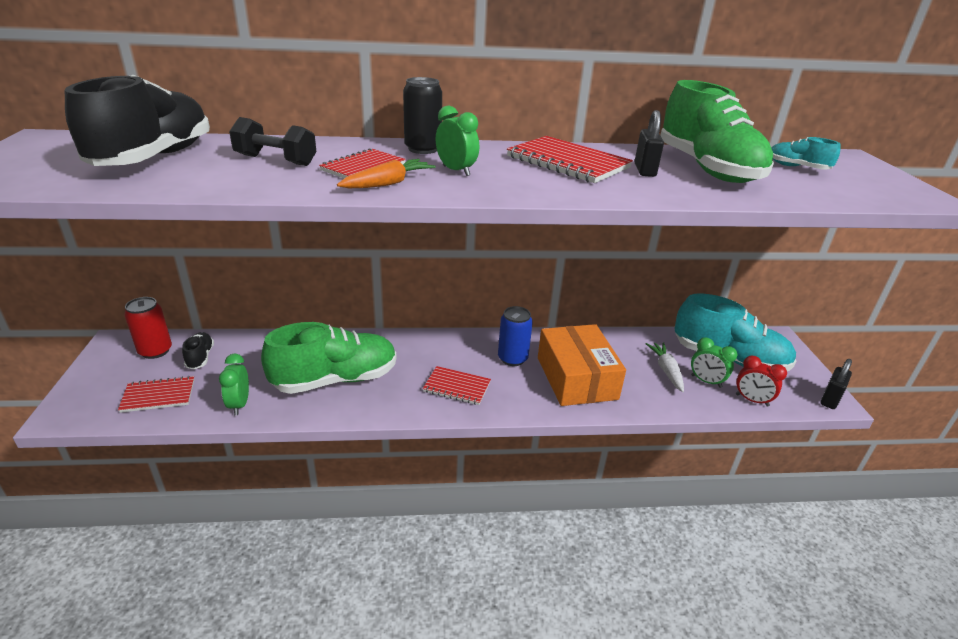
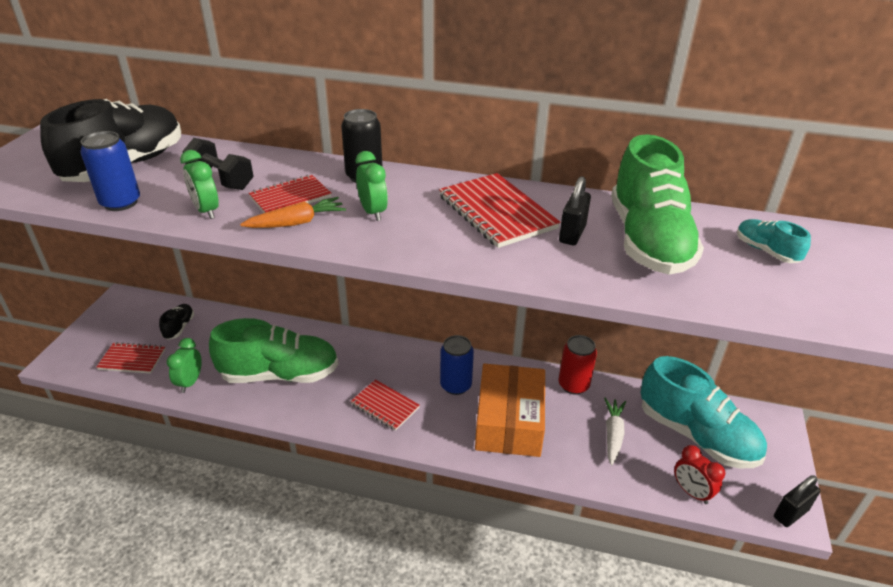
camera: 20 degrees right, 5 degrees up
red can [124,297,172,359] -> red can moved to [559,335,597,395]
green clock [691,337,737,388] -> green clock moved to [180,150,219,219]
none -> blue can [80,131,140,211]

